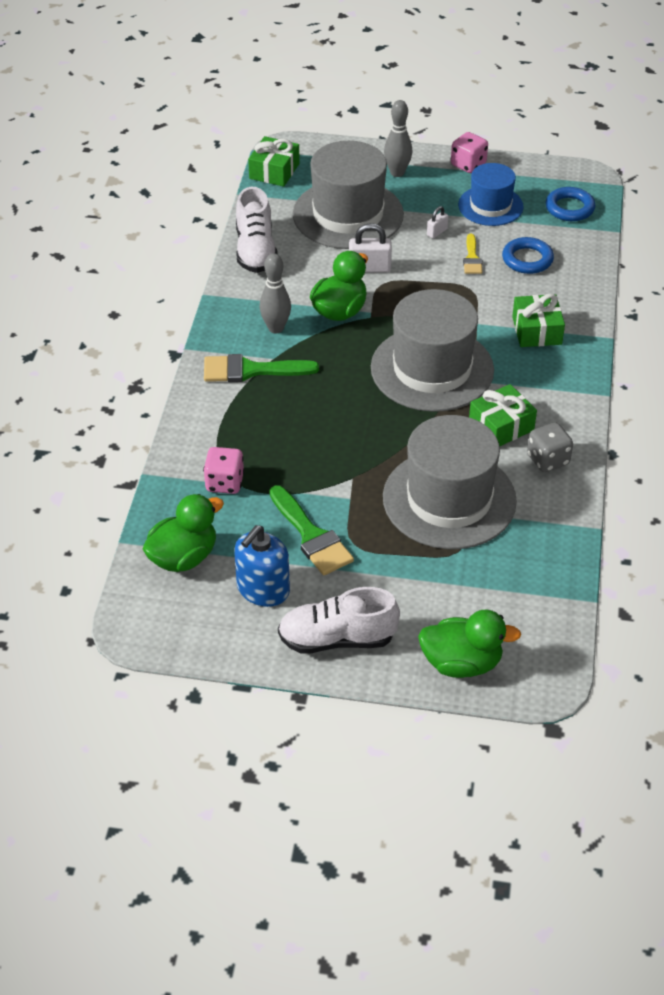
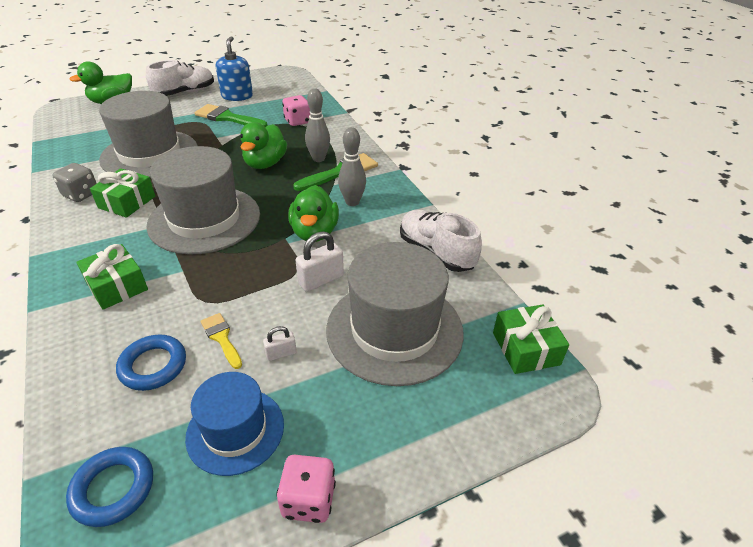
camera: 145 degrees right, 5 degrees down
green duck [143,494,224,572] -> green duck moved to [240,122,287,169]
grey bowling pin [384,100,412,177] -> grey bowling pin moved to [305,88,330,162]
white padlock [427,206,448,239] -> white padlock turned 60 degrees clockwise [263,326,297,361]

